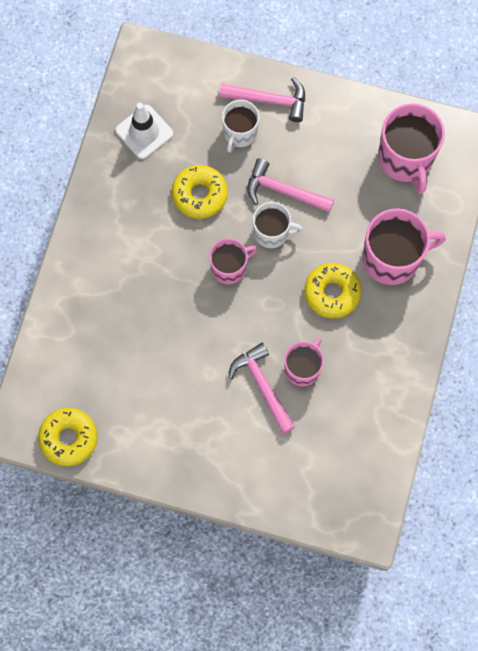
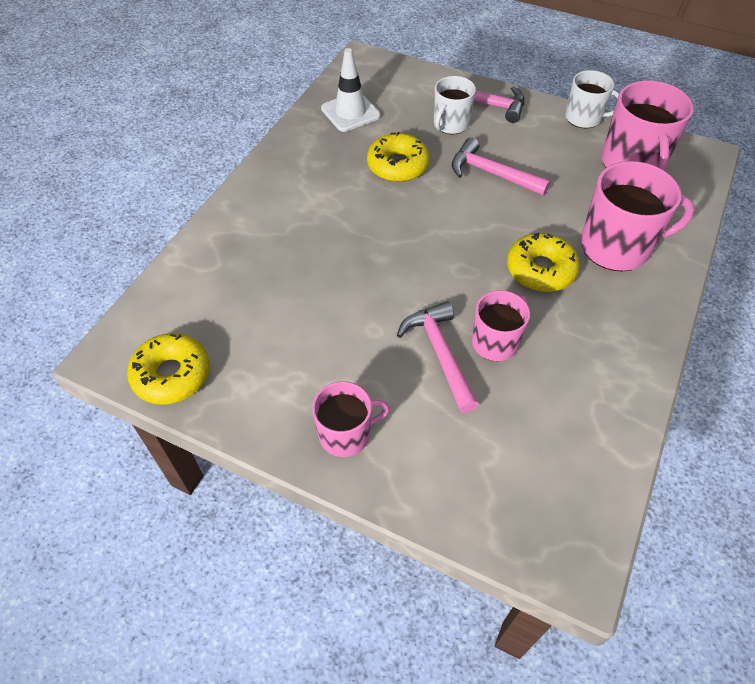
camera: 10 degrees right, 20 degrees down
pink mug [209,238,257,284] -> pink mug moved to [312,381,390,457]
white mug [253,202,303,248] -> white mug moved to [565,70,619,129]

